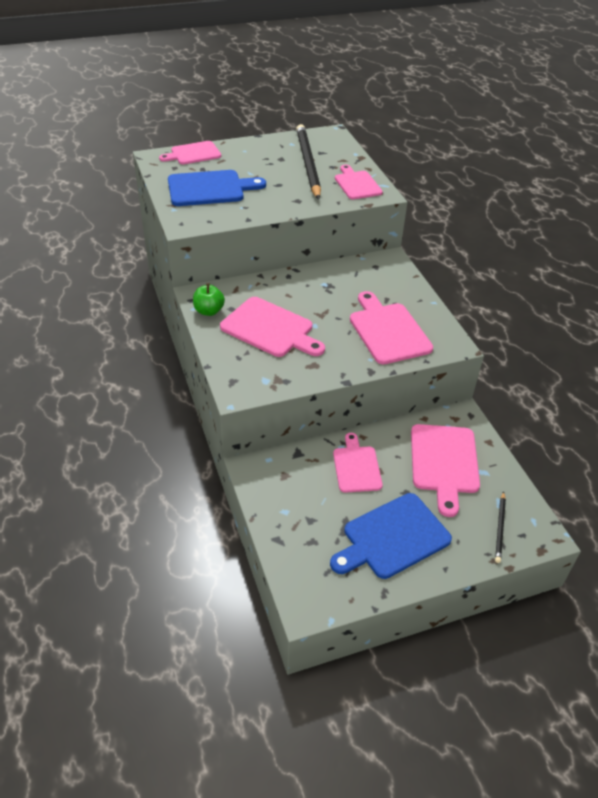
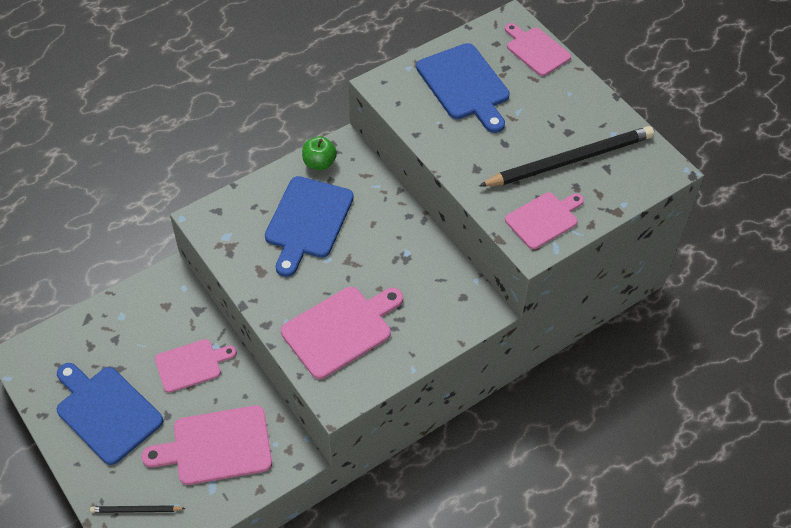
camera: 75 degrees right, 10 degrees up
pink cutting board [220,297,325,357] -> blue cutting board [265,176,354,277]

